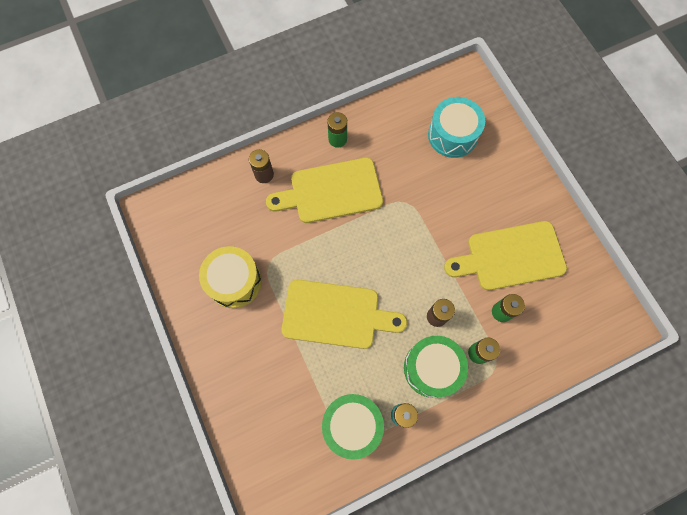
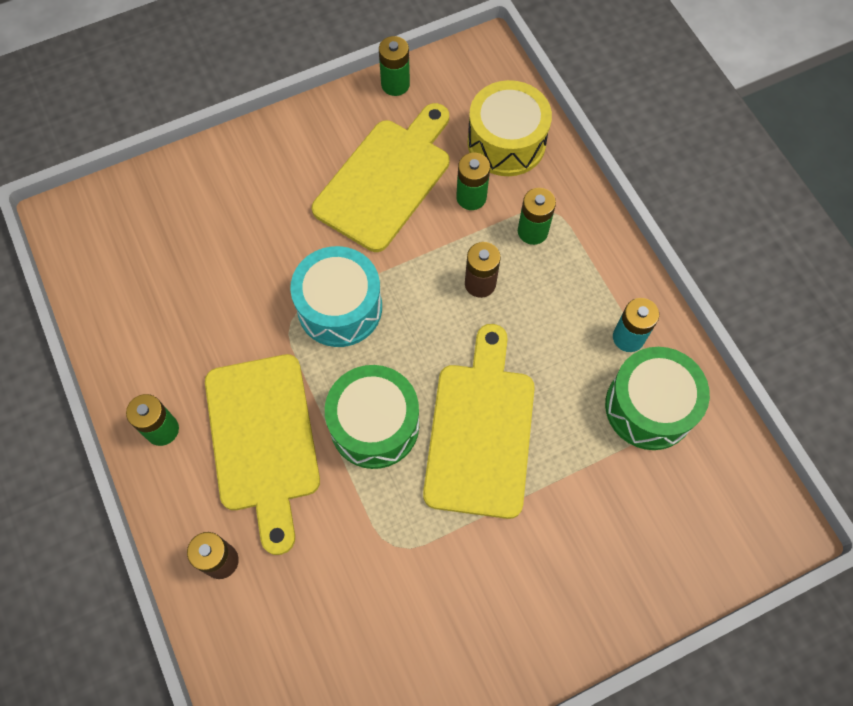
camera: 90 degrees left, 5 degrees down
yellow drum [199,246,262,308] -> yellow drum moved to [467,80,552,176]
green drum [404,336,468,398] -> green drum moved to [325,365,419,469]
turquoise drum [428,97,485,158] -> turquoise drum moved to [290,246,382,347]
yellow cutting board [444,221,567,290] -> yellow cutting board turned 135 degrees counterclockwise [312,103,449,252]
none -> green battery [379,36,410,96]

